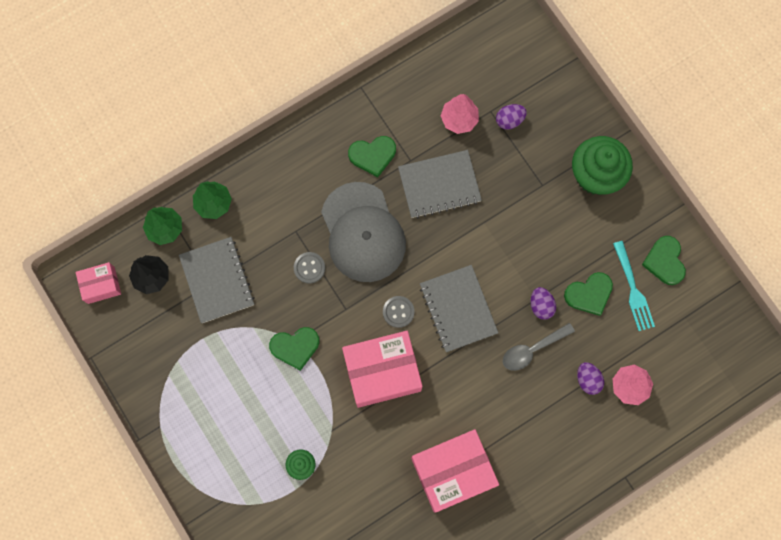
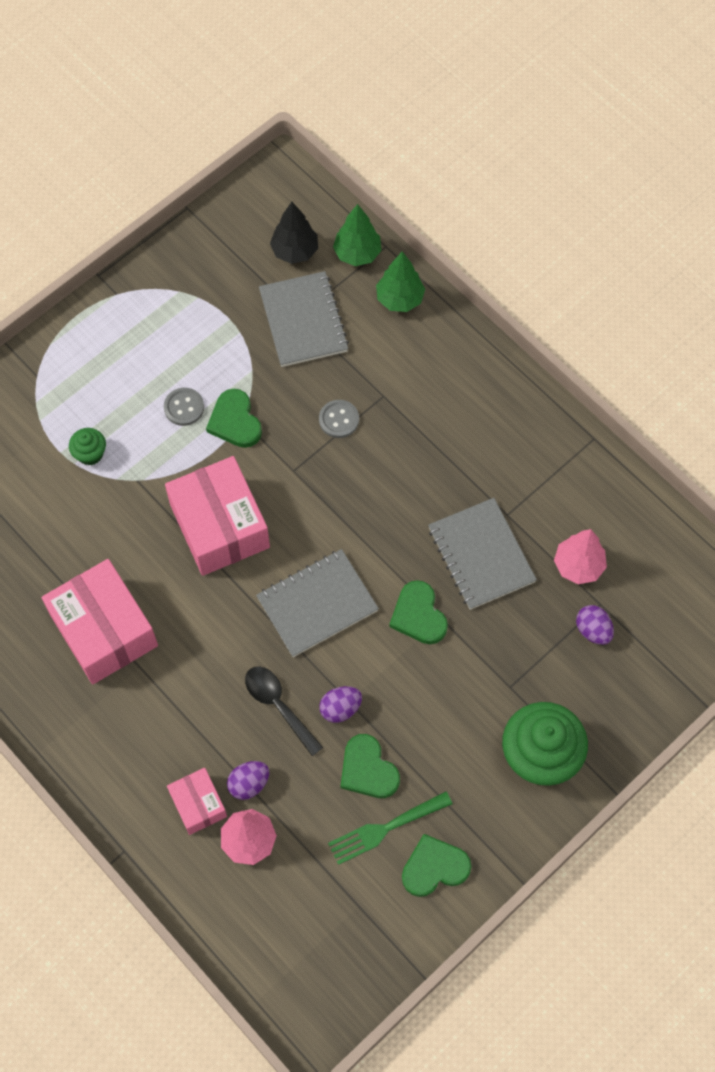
camera: 80 degrees right, 10 degrees down
pink box [76,262,121,304] -> pink box moved to [167,768,227,835]
grey notebook [179,237,255,323] -> grey notebook turned 75 degrees counterclockwise [259,271,349,367]
grey cap [321,182,406,282] -> none
green heart [348,136,396,177] -> green heart moved to [389,580,448,644]
grey button [383,296,414,328] -> grey button moved to [164,388,204,426]
grey spoon [503,323,575,371] -> black spoon [245,666,323,756]
turquoise fork [613,241,655,331] -> green fork [328,791,453,865]

